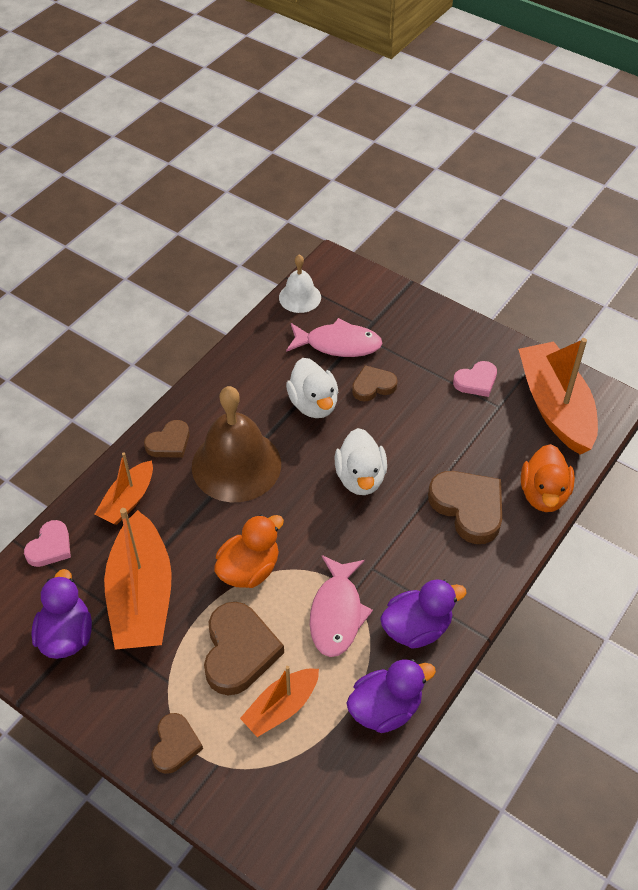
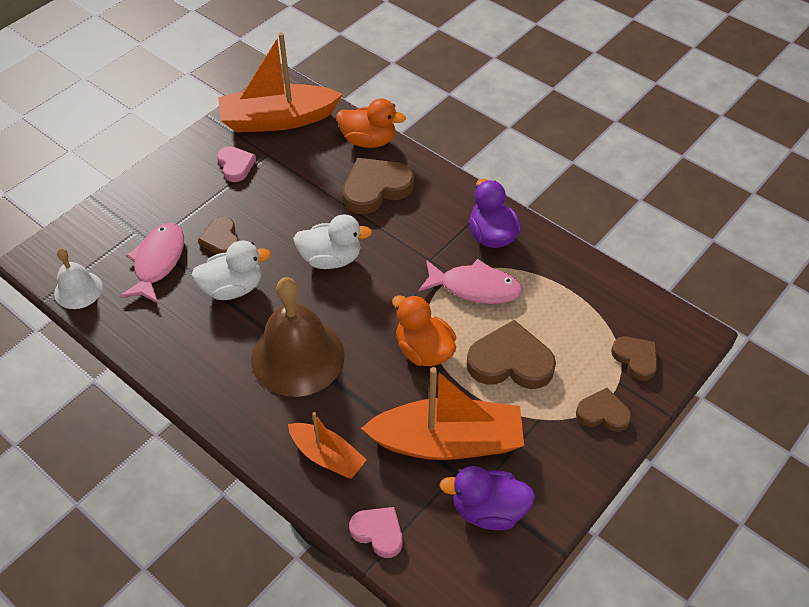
camera: 85 degrees left, 0 degrees up
brown heart [144,420,189,458] -> brown heart moved to [611,337,657,381]
orange boat [240,666,319,737] -> none
purple duck [347,659,436,733] -> none

